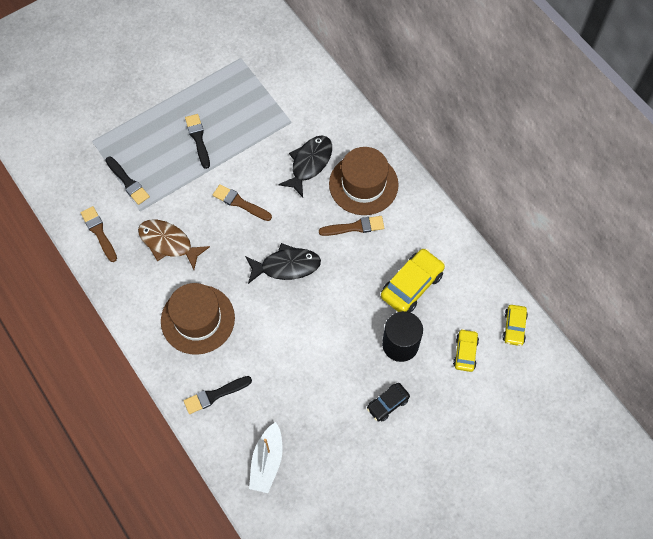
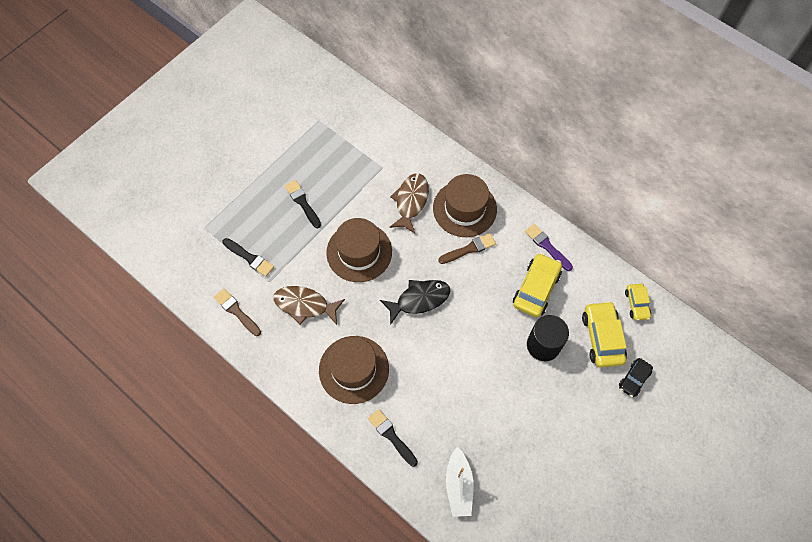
camera: 15 degrees left, 0 degrees up
black brush [184,376,252,414] -> black brush turned 90 degrees clockwise [368,409,418,467]
brown brush [213,184,272,221] -> brown hat [326,218,392,282]
black fish [278,135,332,197] -> brown fish [389,173,429,234]
black car [367,383,410,421] -> black car moved to [619,358,653,397]
yellow car [453,329,479,372] -> yellow car [582,301,627,368], size x1.69
none -> purple brush [525,224,573,271]

